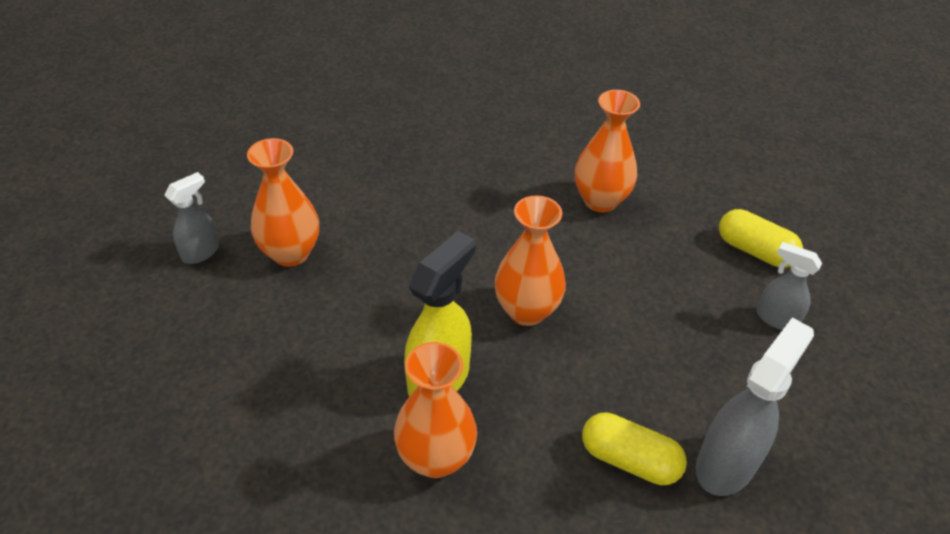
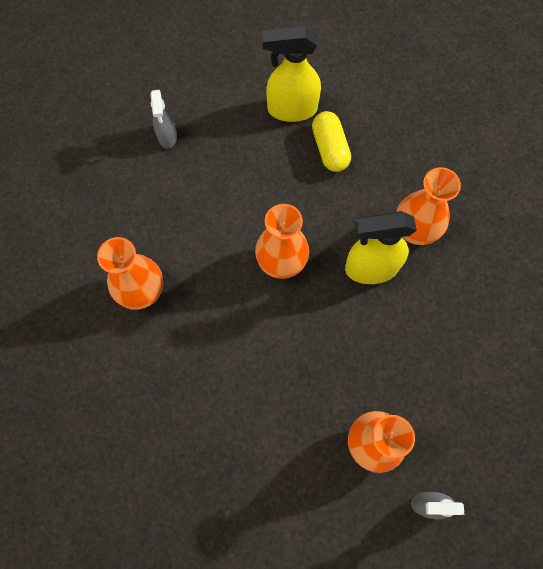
camera: 130 degrees left, 25 degrees up
grey spray bottle [695,317,814,496] -> yellow spray bottle [262,26,321,122]
yellow capsule [719,209,803,268] -> none

